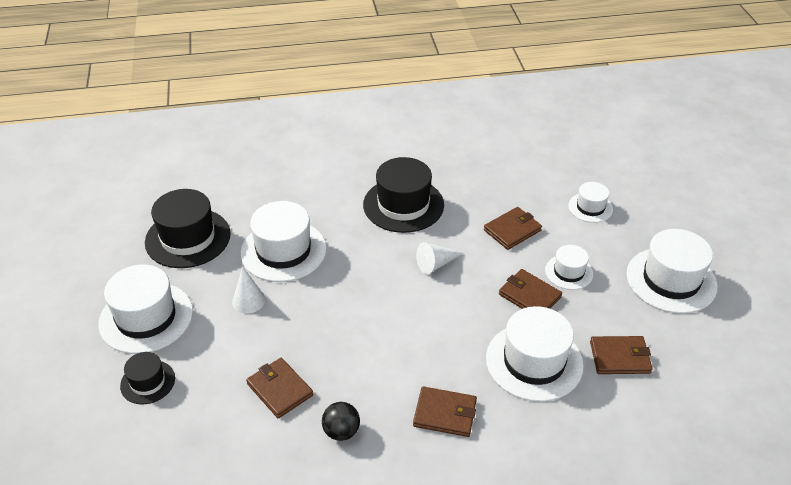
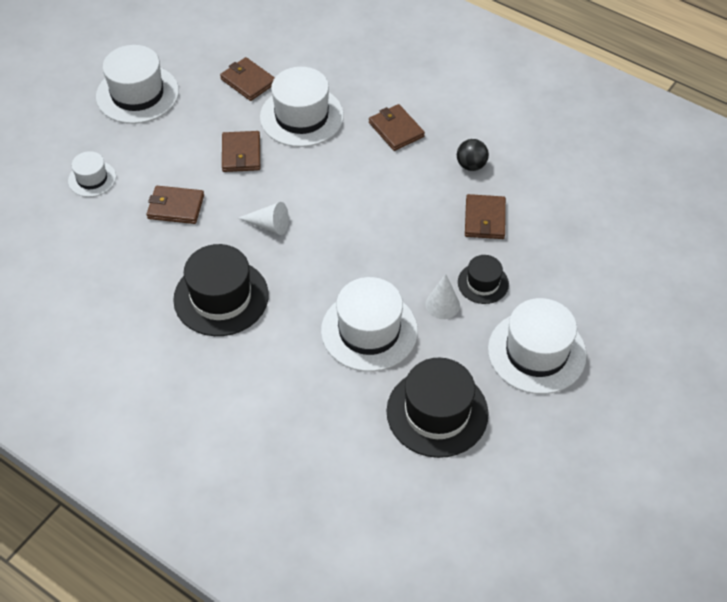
camera: 135 degrees left, 10 degrees up
black hat [120,352,175,405] -> black hat moved to [458,255,509,304]
white hat [545,245,593,290] -> none

